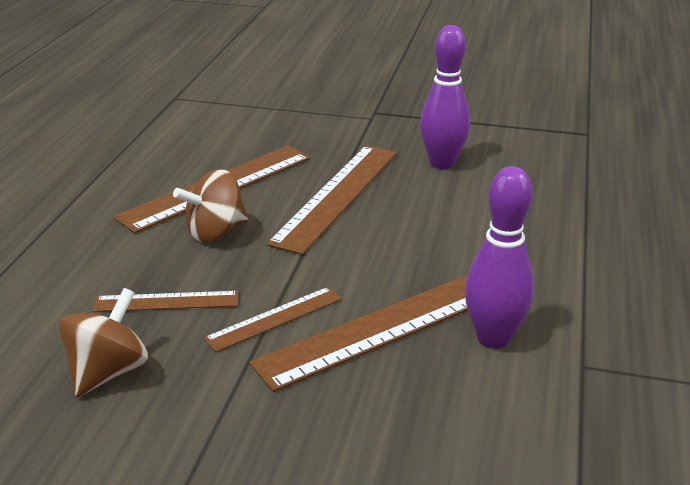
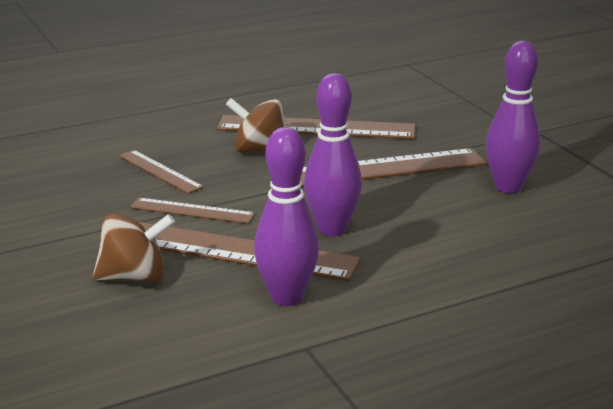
camera: 50 degrees right, 5 degrees down
brown spinning top [59,288,148,398] -> brown spinning top moved to [93,213,175,283]
none -> purple bowling pin [304,73,362,236]

